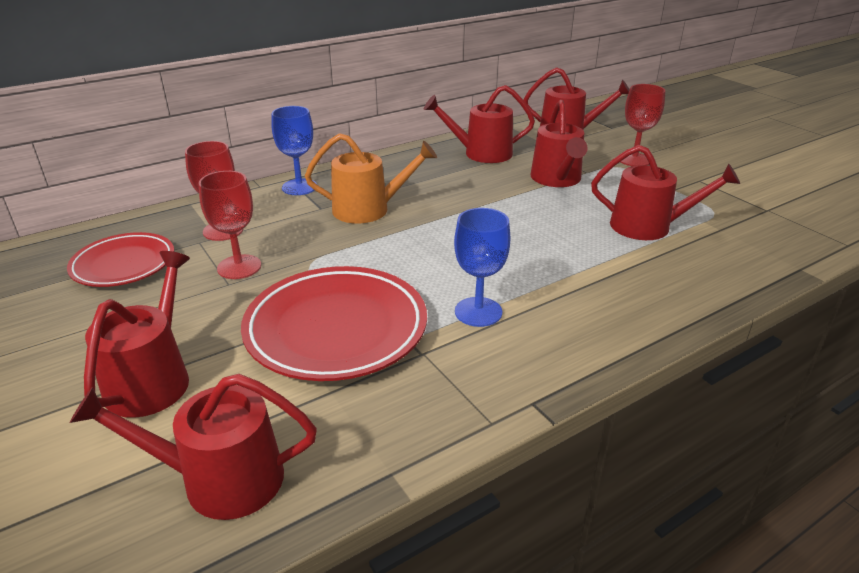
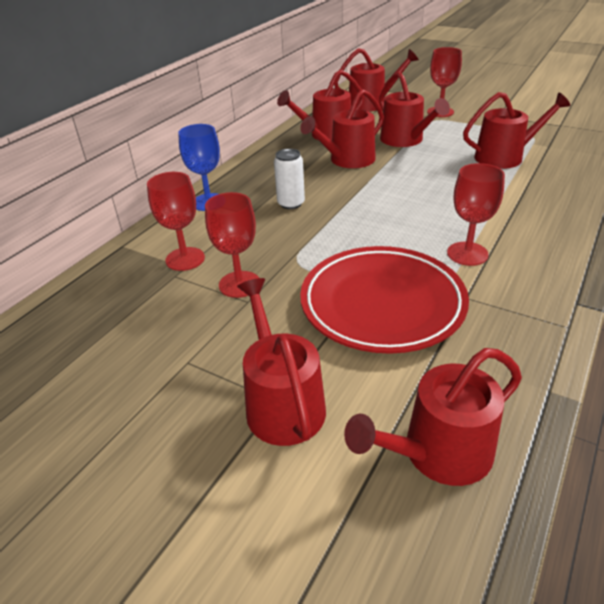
camera: 25 degrees left, 5 degrees up
red plate [67,232,174,287] -> none
orange watering can [305,133,437,224] -> white can [274,149,305,209]
blue goblet [454,208,510,327] -> red goblet [447,163,505,266]
none -> red watering can [300,89,384,168]

